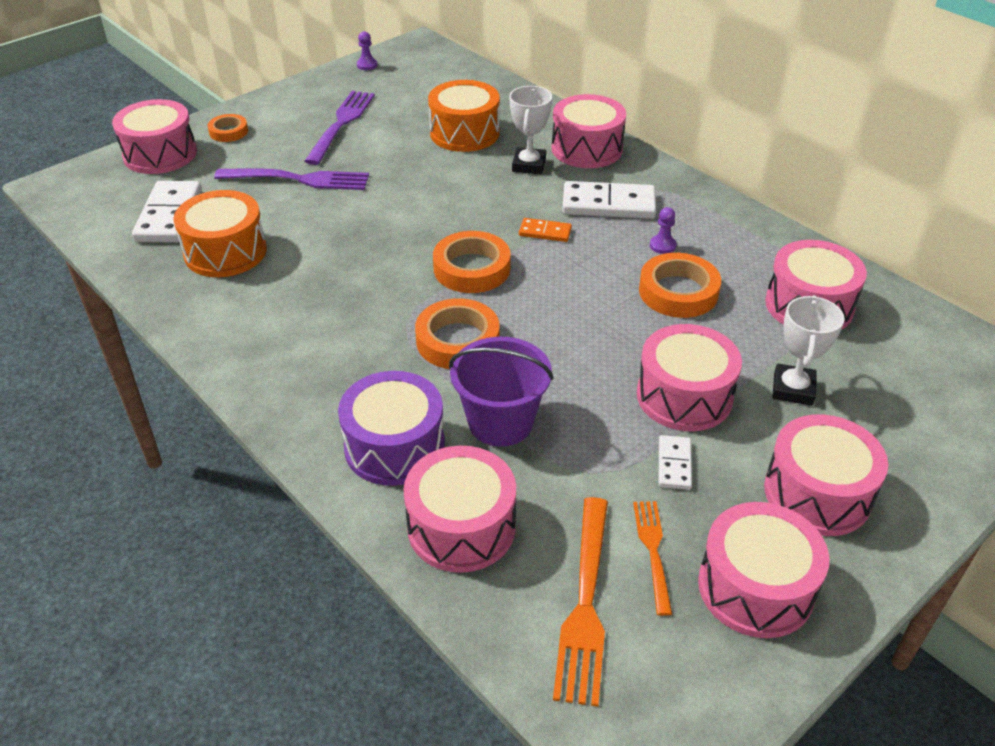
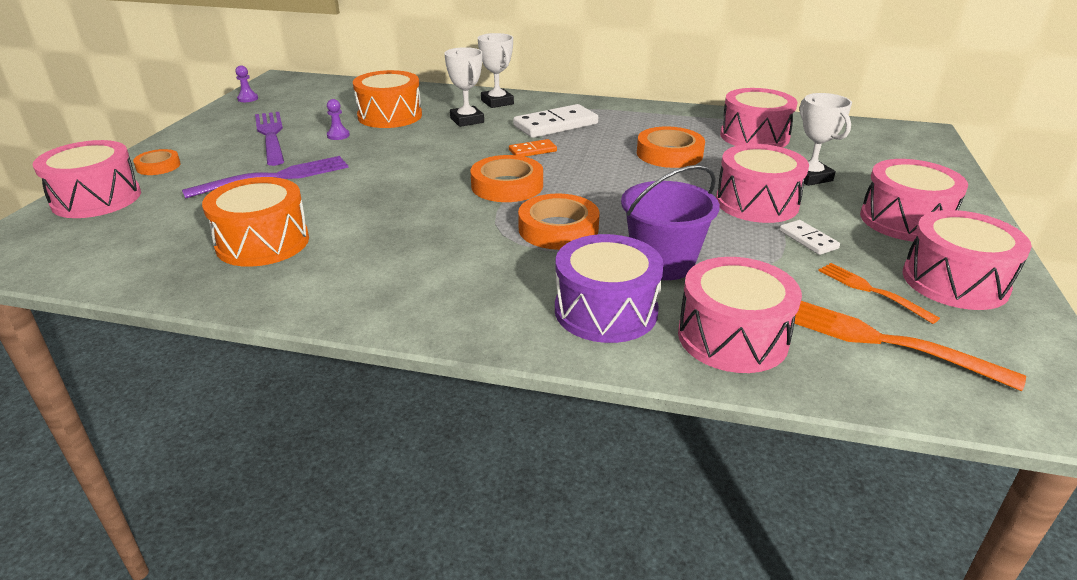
camera: 35 degrees left, 10 degrees down
white domino [132,181,202,243] -> none
pink drum [552,94,626,168] -> white trophy [478,33,514,108]
orange fork [553,497,608,707] -> orange fork turned 150 degrees clockwise [794,301,1026,391]
purple pawn [650,207,677,254] -> purple pawn moved to [327,99,350,140]

